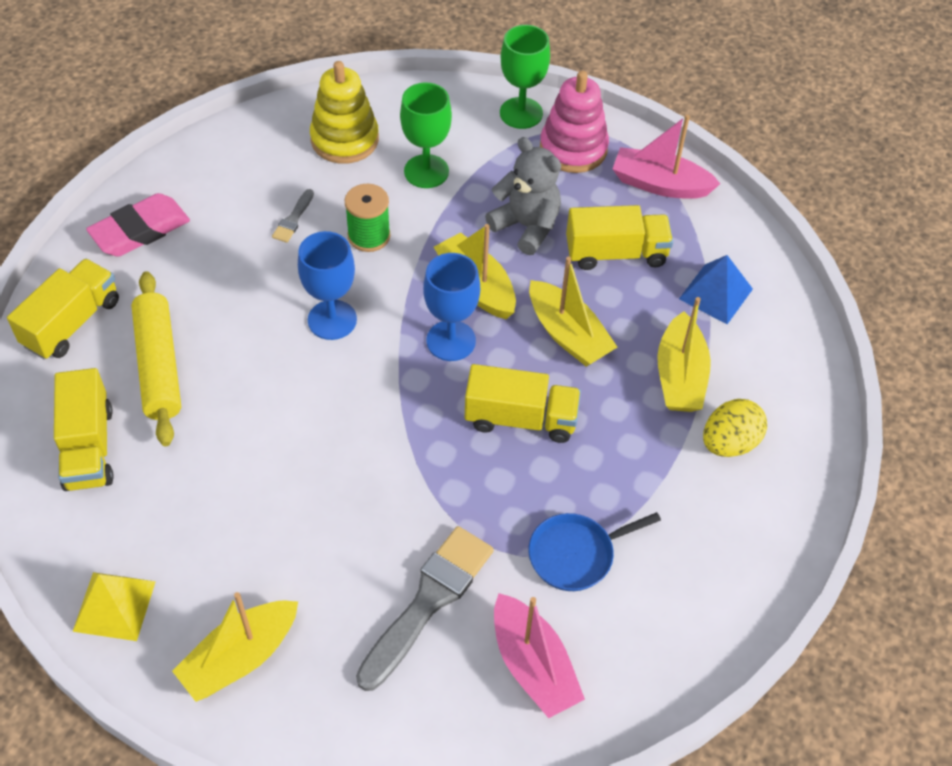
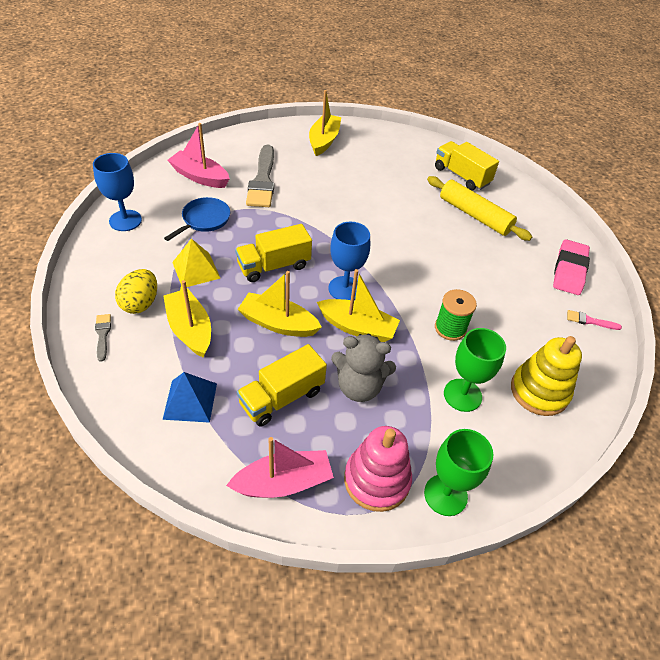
camera: 145 degrees right, 5 degrees down
yellow truck [7,259,119,360] -> none
yellow pyramid [72,572,156,641] -> yellow pyramid moved to [172,239,220,287]
grey brush [272,189,314,243] -> grey brush moved to [95,314,111,362]
blue goblet [298,231,357,340] -> blue goblet moved to [93,153,142,231]
none -> pink brush [567,310,622,330]

